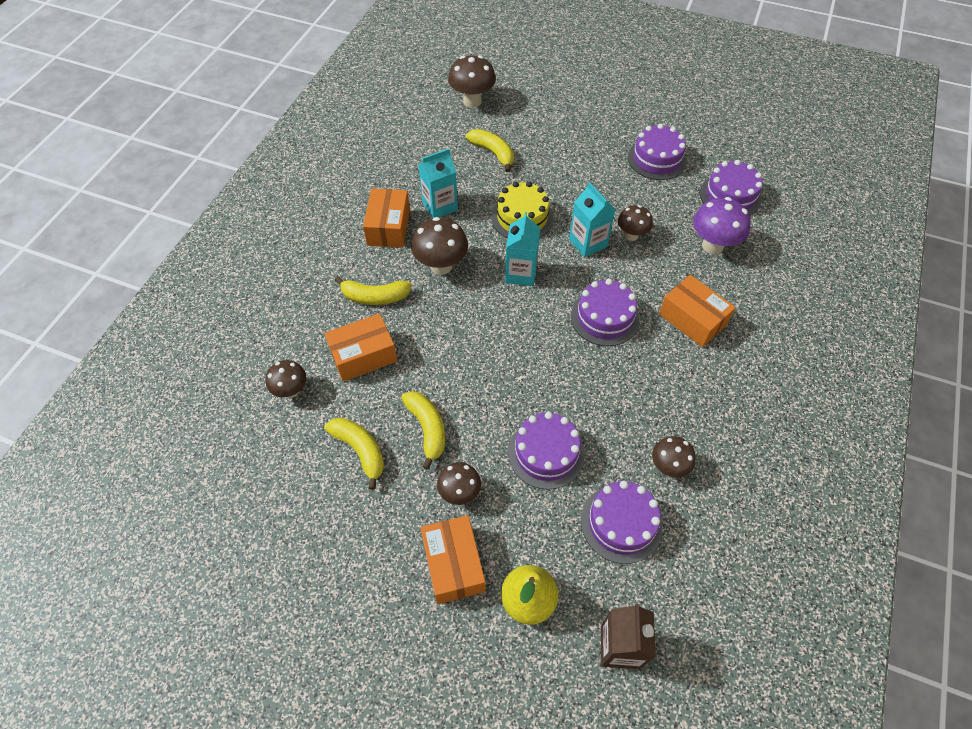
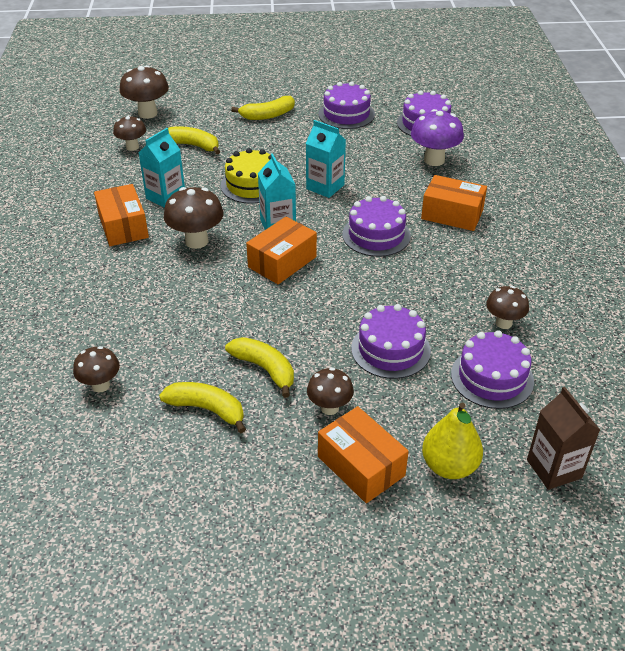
camera: 25 degrees left, 15 degrees down
orange box [324,313,397,381] -> orange box moved to [246,217,317,284]
yellow banana [335,276,411,305] -> yellow banana moved to [231,96,295,120]
brown mushroom [618,205,653,241] -> brown mushroom moved to [113,115,146,151]

